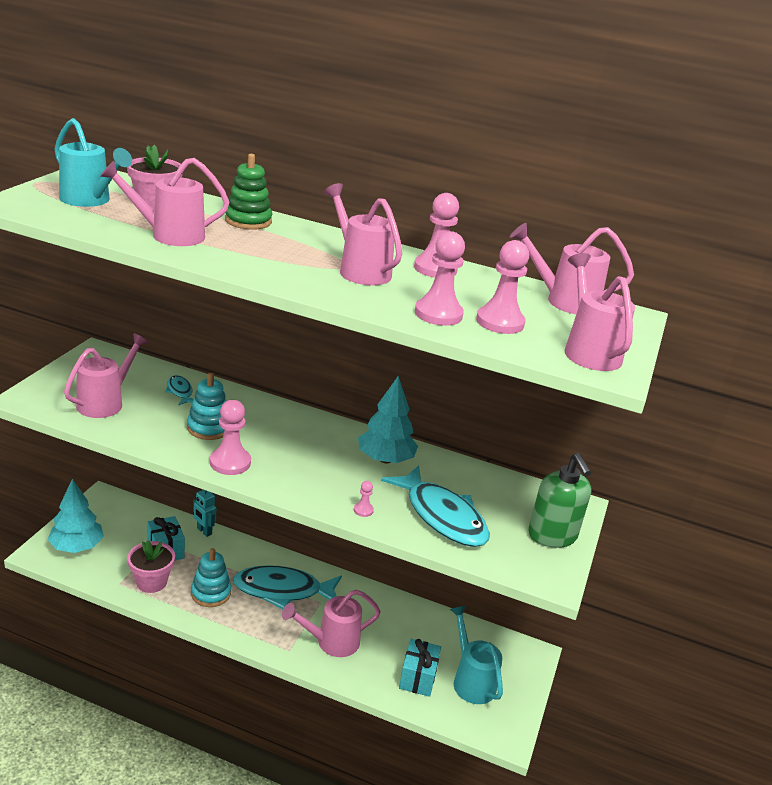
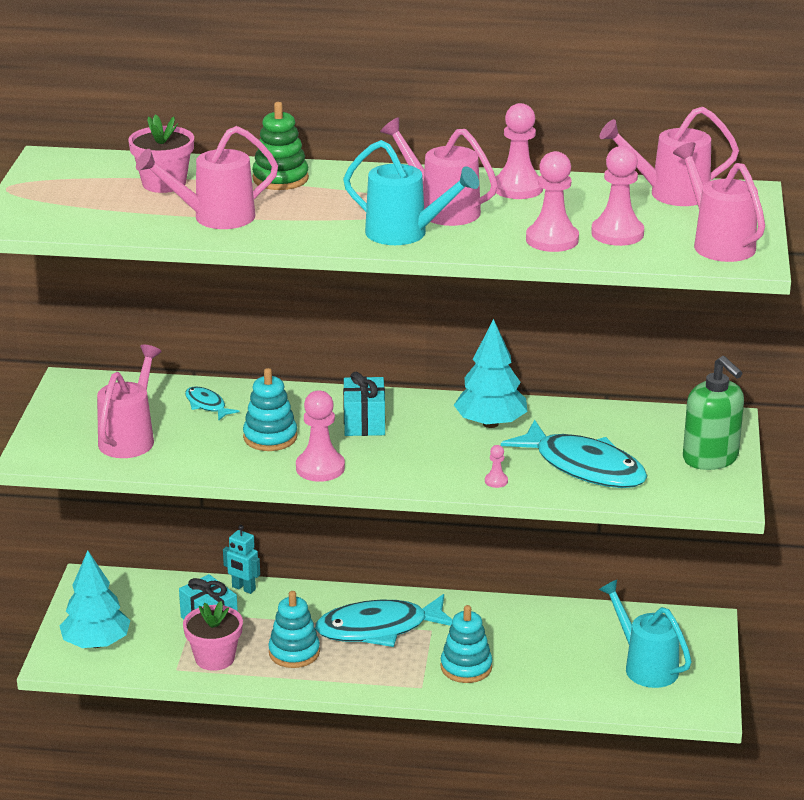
camera: 10 degrees left, 0 degrees up
turquoise watering can [54,118,132,207] -> turquoise watering can moved to [343,140,479,245]
pink watering can [282,590,381,657] -> turquoise stacking toy [441,605,492,683]
turquoise gift [399,639,441,697] -> turquoise gift moved to [343,372,385,436]

